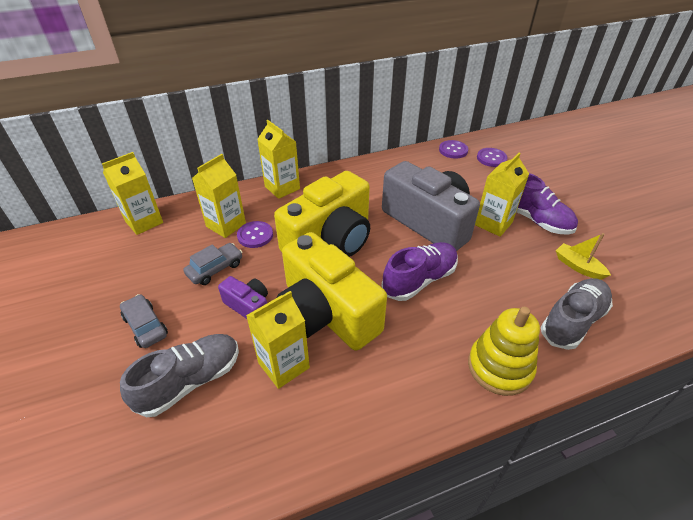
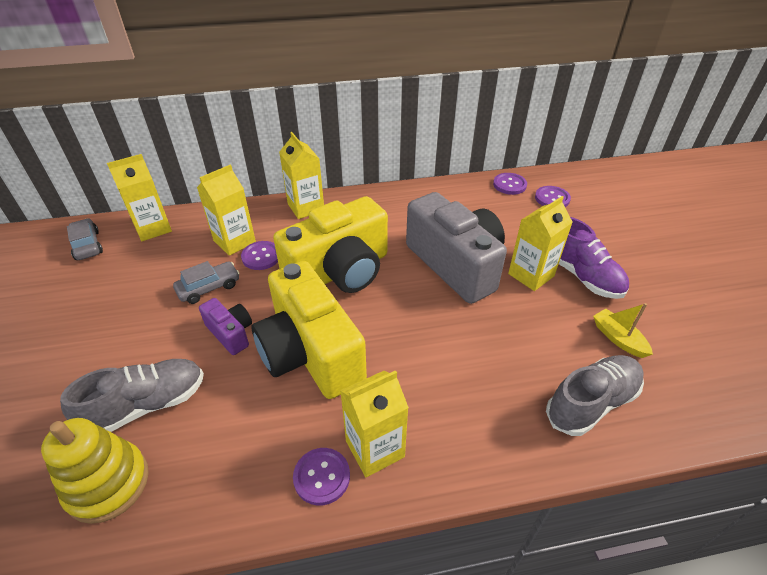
camera: 10 degrees right, 0 degrees up
grey car [120,294,168,348] -> grey car moved to [67,218,103,260]
yellow carton [246,291,310,389] -> yellow carton moved to [340,370,409,477]
purple shoe [382,242,458,301] -> none
yellow stacking toy [468,307,540,396] -> yellow stacking toy moved to [41,418,149,524]
none -> purple button [293,448,350,506]

